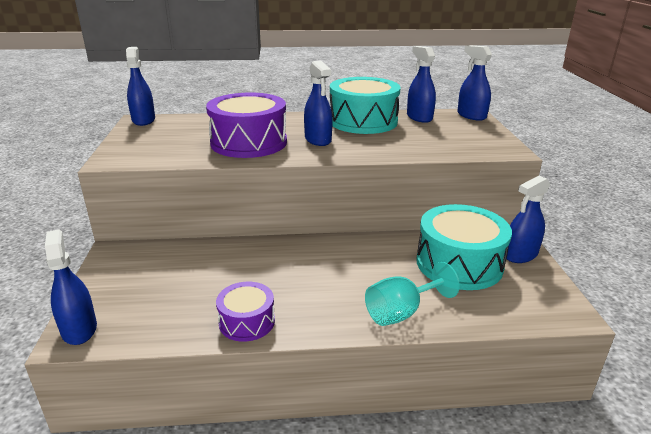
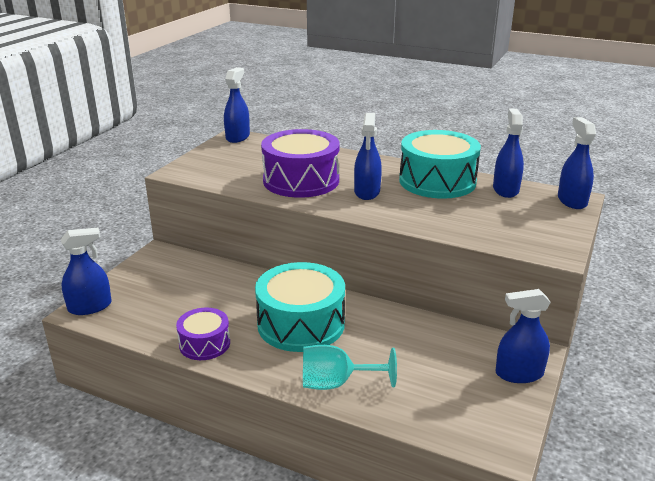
camera: 30 degrees right, 0 degrees up
blue spray bottle [45,229,97,345] -> blue spray bottle turned 60 degrees clockwise [61,228,112,315]
turquoise drum [416,204,512,290] -> turquoise drum moved to [255,262,345,352]

